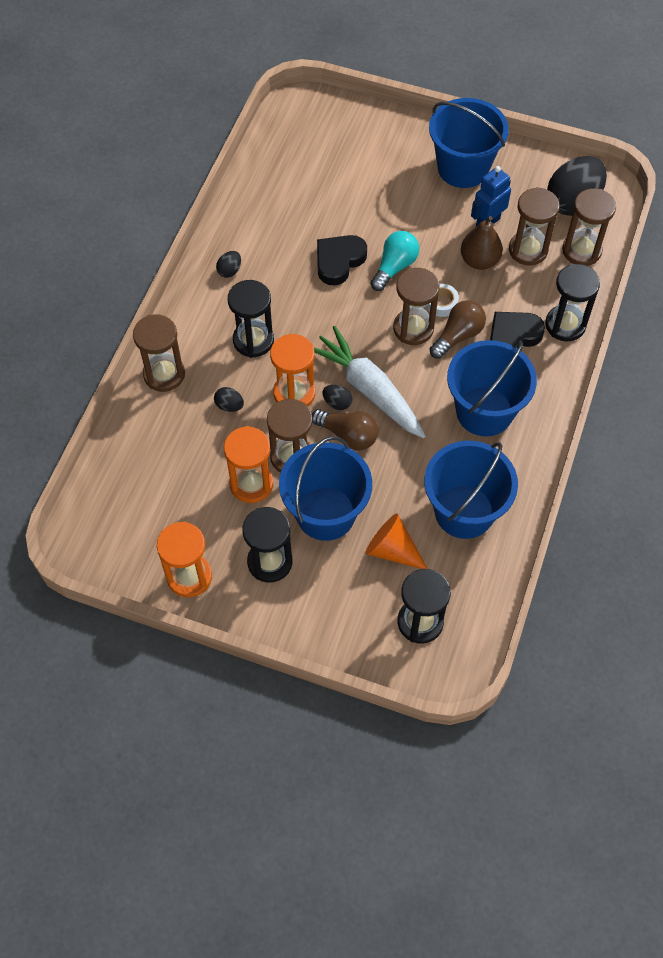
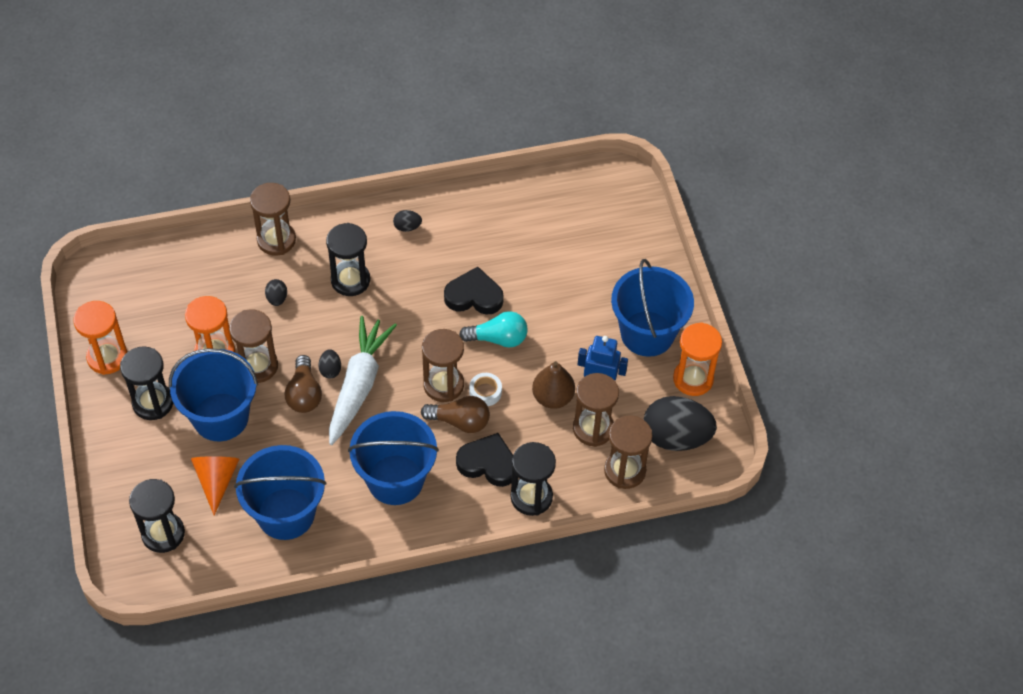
camera: 55 degrees right, 5 degrees down
orange hourglass [270,334,315,406] -> orange hourglass moved to [673,322,722,396]

